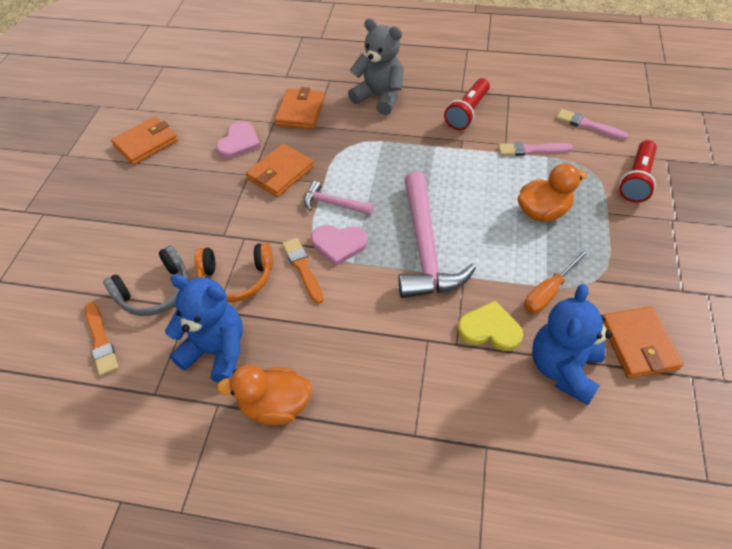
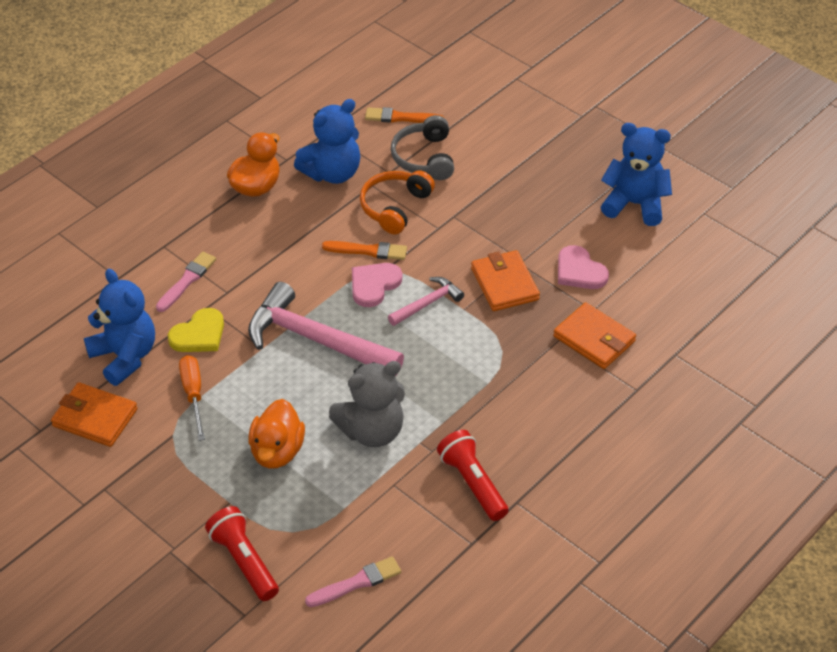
camera: 120 degrees right, 5 degrees down
orange wallet [111,116,178,165] -> blue teddy bear [601,123,672,226]
grey teddy bear [348,18,404,115] -> grey teddy bear moved to [329,361,405,447]
pink brush [498,142,573,156] -> pink brush moved to [156,251,216,312]

